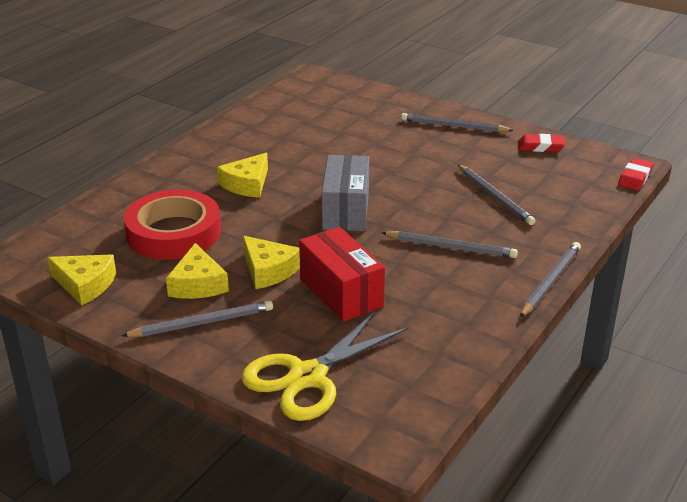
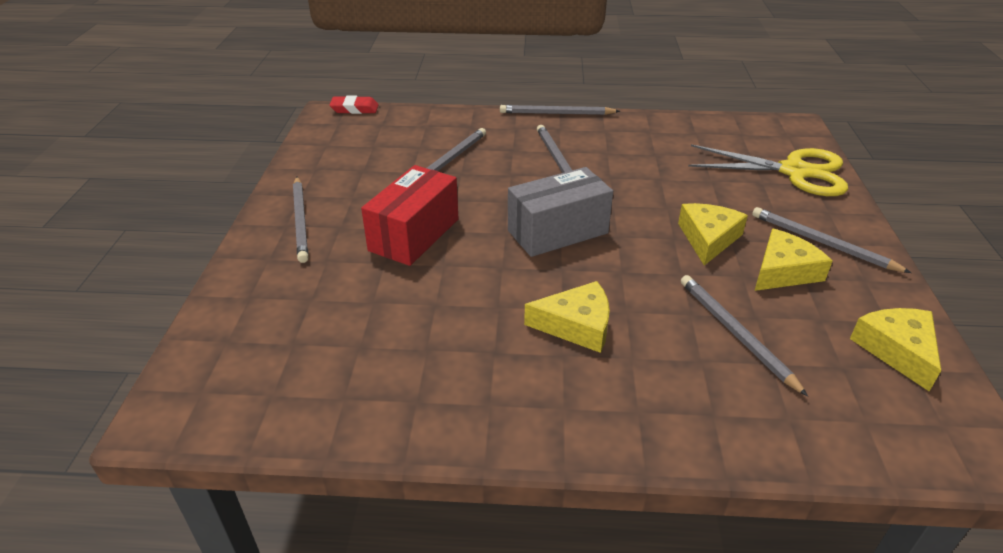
camera: 120 degrees left, 5 degrees up
red tape [124,190,221,260] -> grey pencil [681,275,808,397]
red box [299,227,385,322] -> red box moved to [361,165,458,266]
red eraser [518,134,565,152] -> none

